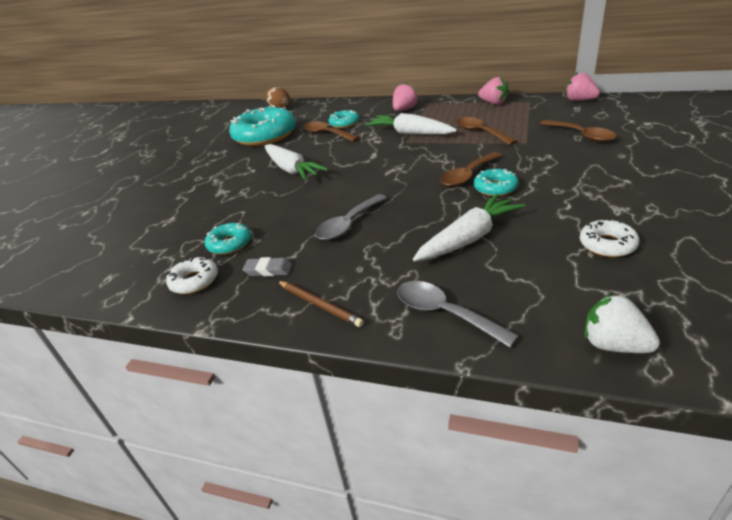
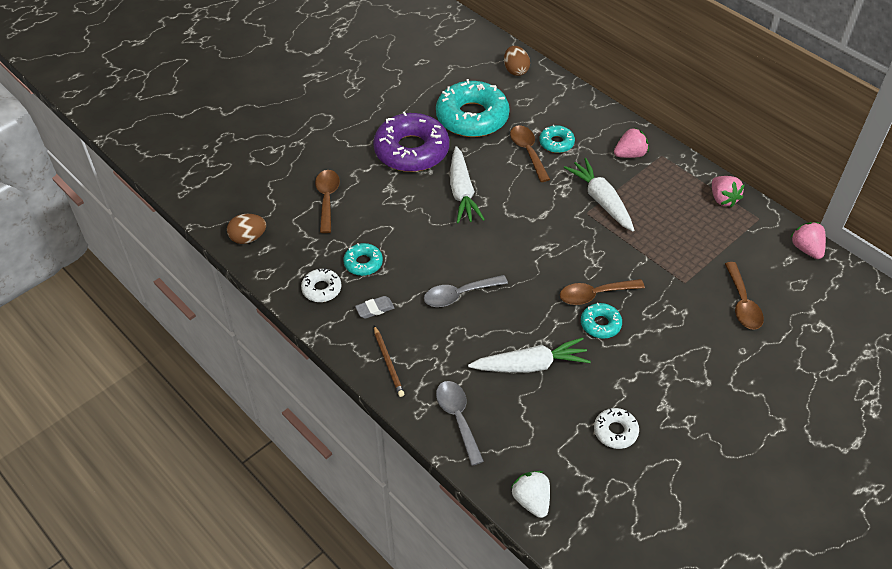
camera: 25 degrees right, 15 degrees up
grey eraser [242,257,292,276] -> grey eraser turned 60 degrees counterclockwise [355,296,395,319]
brown spoon [456,117,517,145] -> brown spoon moved to [315,170,340,233]
none -> brown egg [227,214,266,244]
none -> purple donut [373,111,449,172]

